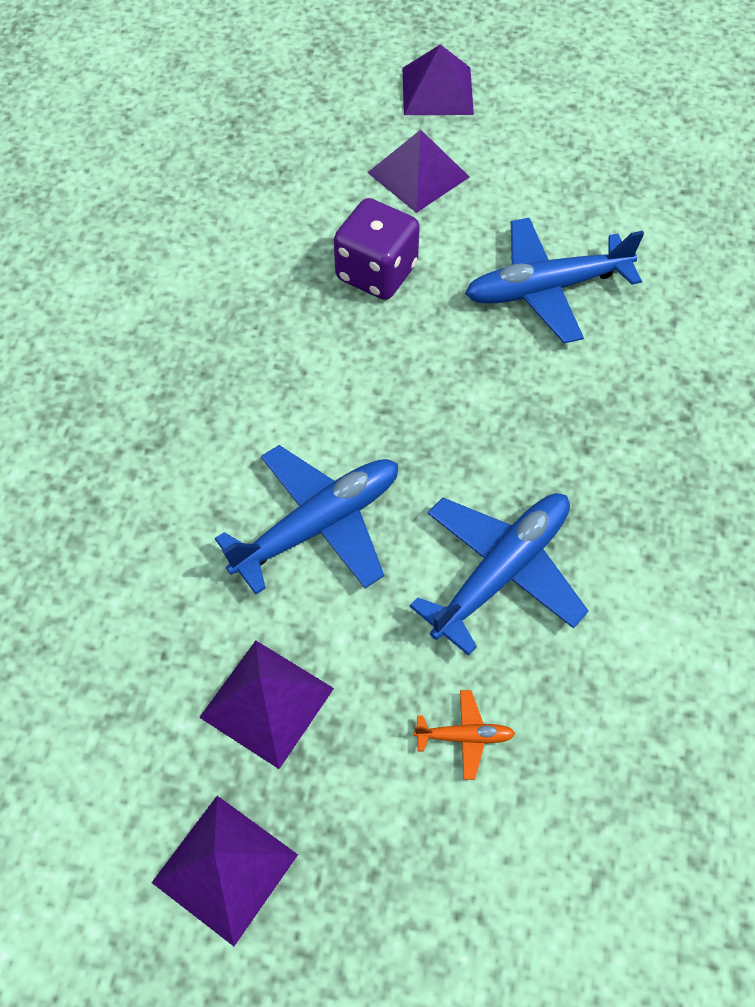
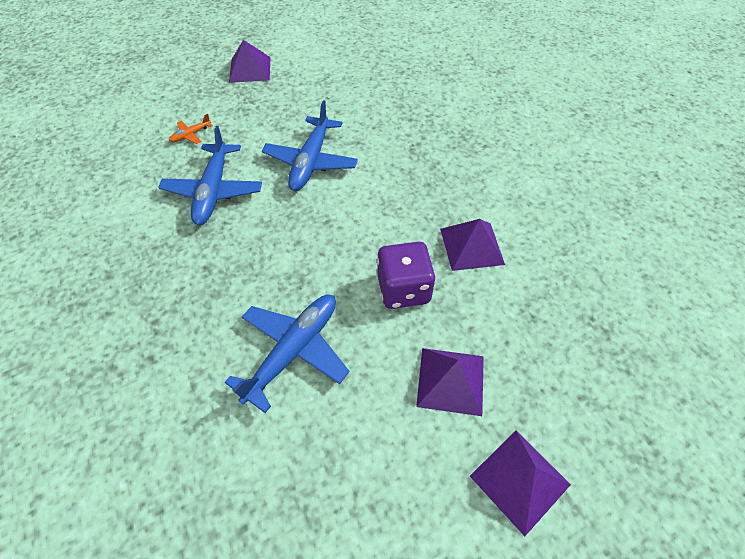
camera: 140 degrees right, 5 degrees down
purple pyramid [199,640,334,769] -> purple pyramid moved to [440,219,505,271]

